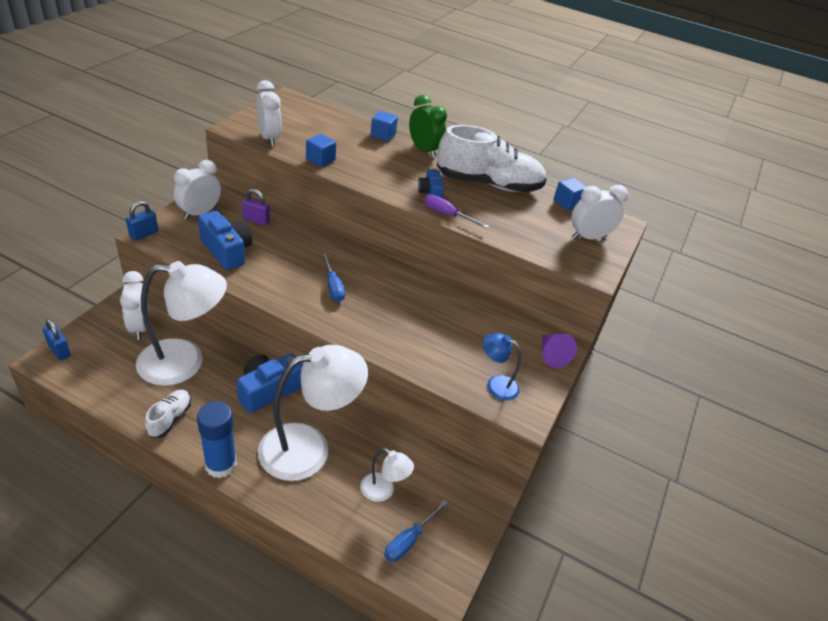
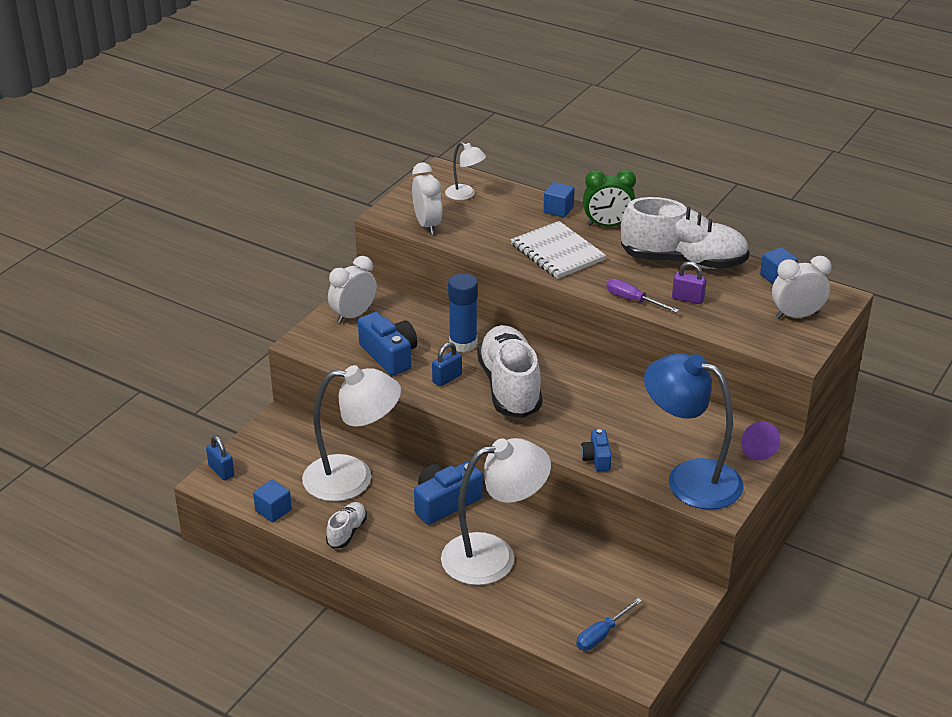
camera: 10 degrees right, 5 degrees down
white clock [120,271,149,340] -> none
blue padlock [126,201,158,241] -> blue padlock moved to [432,342,462,387]
blue glue stick [197,401,237,478] -> blue glue stick moved to [448,273,478,352]
purple padlock [242,189,270,225] -> purple padlock moved to [672,262,706,304]
blue cube [306,134,336,167] -> blue cube moved to [253,479,292,523]
blue screwdriver [322,252,345,302] -> white shoe [477,325,543,418]
white lamp [360,448,414,502] -> white lamp moved to [445,142,486,200]
green clock [409,95,447,158] -> green clock turned 120 degrees clockwise [583,170,636,227]
blue camera [418,168,444,198] -> blue camera moved to [581,429,612,471]
blue lamp [483,333,521,401] -> blue lamp [644,353,743,510], size x2.11
none -> white notebook [511,221,606,279]

